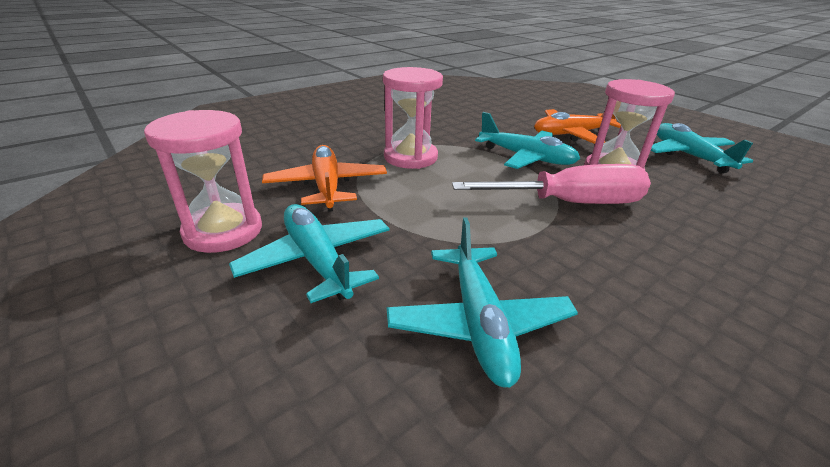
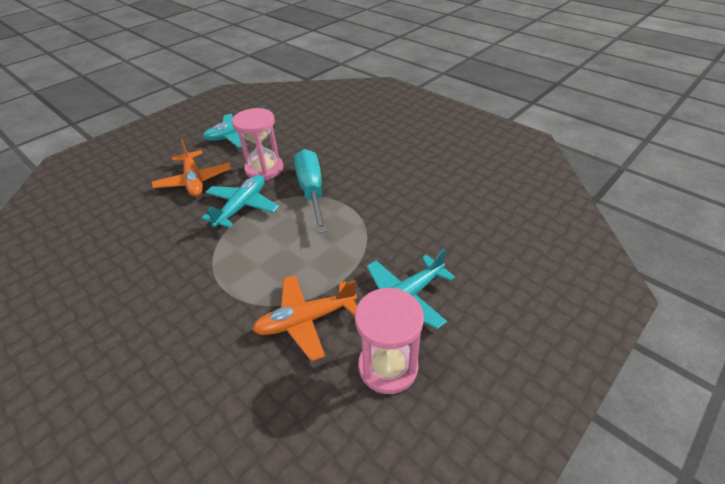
camera: 95 degrees left, 10 degrees up
pink hourglass [383,67,443,169] -> none
turquoise plane [387,217,578,388] -> none
pink screwdriver [452,164,651,204] -> turquoise screwdriver [294,149,327,233]

